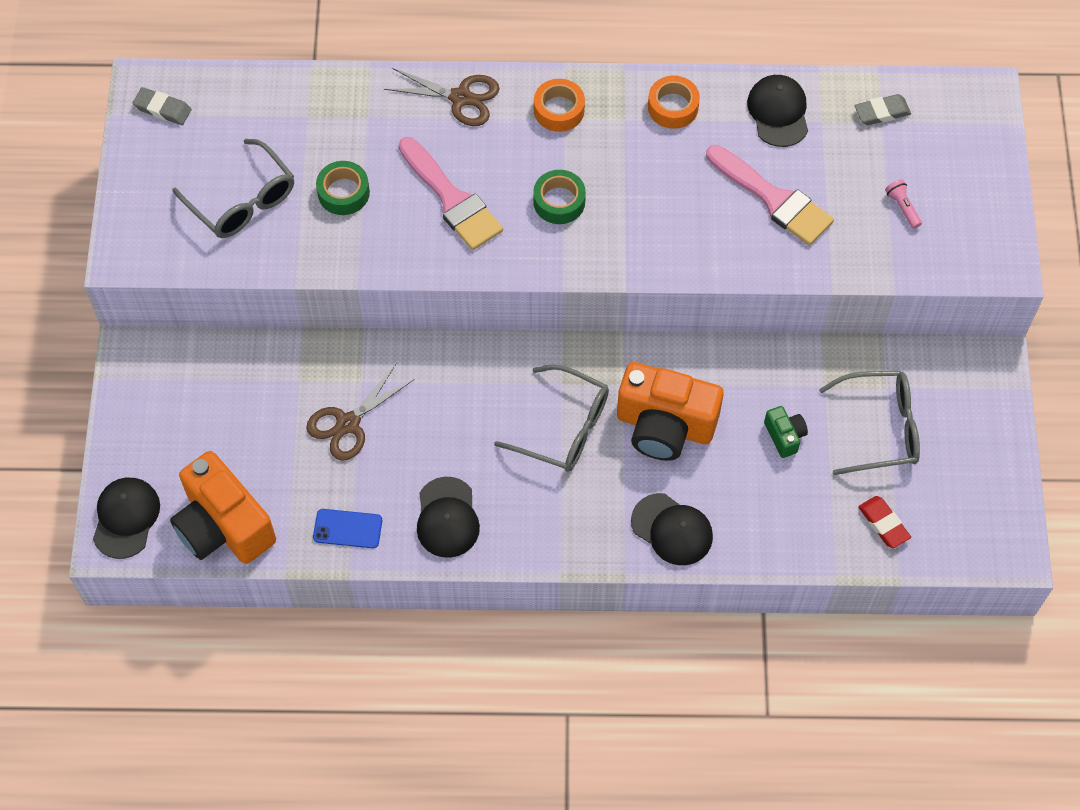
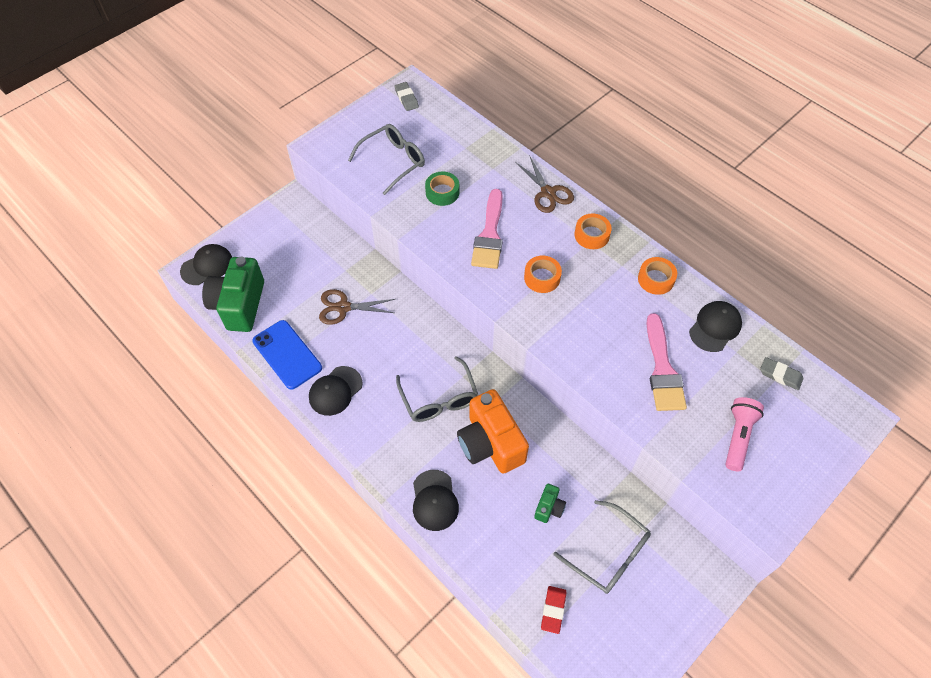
camera: 45 degrees right, 5 degrees down
orange camera [170,451,276,564] -> green camera [202,257,264,332]
grey glasses [172,139,294,238] -> grey glasses turned 135 degrees counterclockwise [348,124,425,195]
blue phone [313,509,382,548] -> blue phone [252,320,322,390], size x1.71
green tape [533,170,586,224] -> orange tape [524,256,562,293]
pink flashlight [885,179,922,229] -> pink flashlight [725,397,764,471], size x1.82

